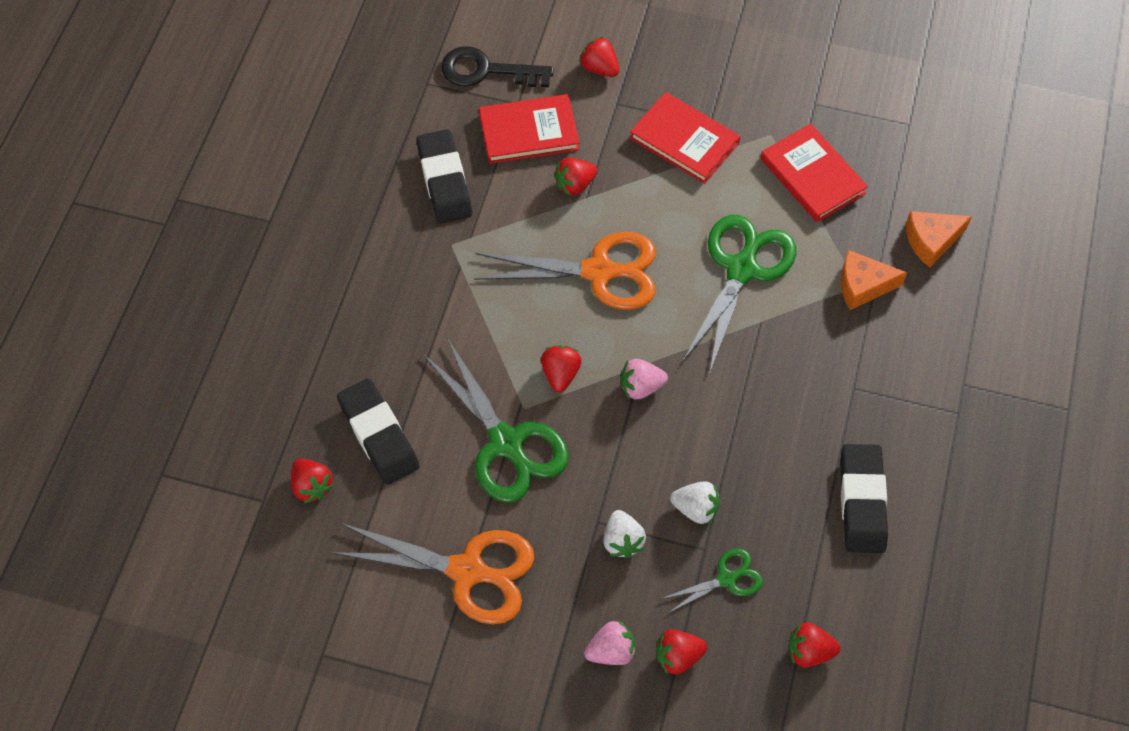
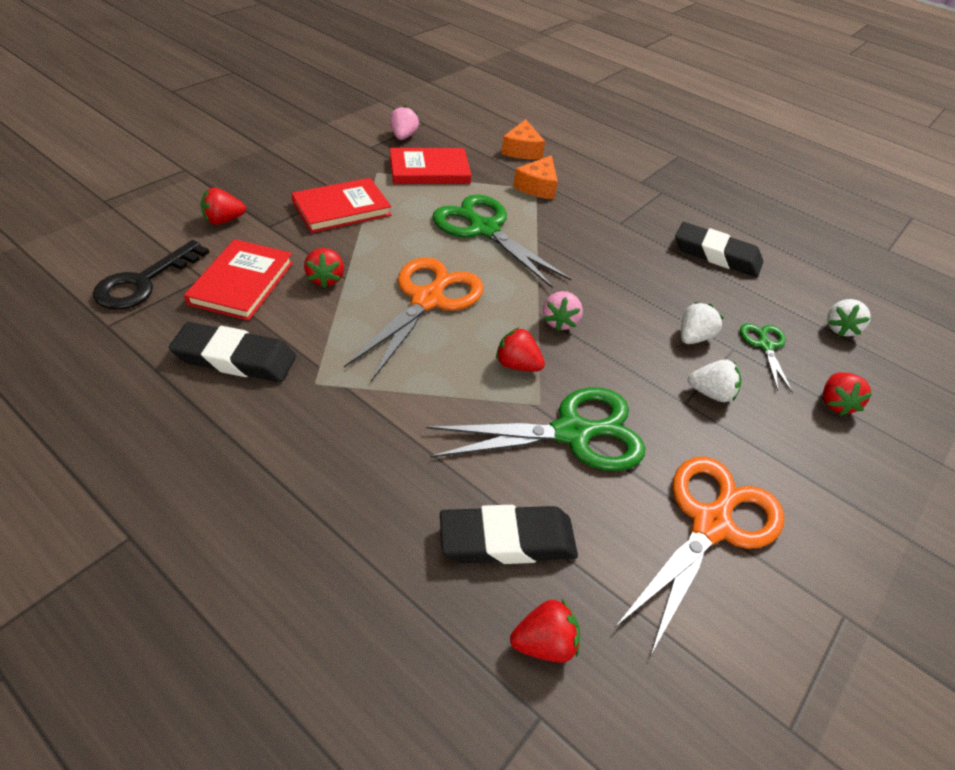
camera: 70 degrees left, 15 degrees down
pink strawberry [584,620,636,665] -> pink strawberry moved to [390,106,419,140]
red strawberry [788,622,840,668] -> white strawberry [827,299,871,337]

